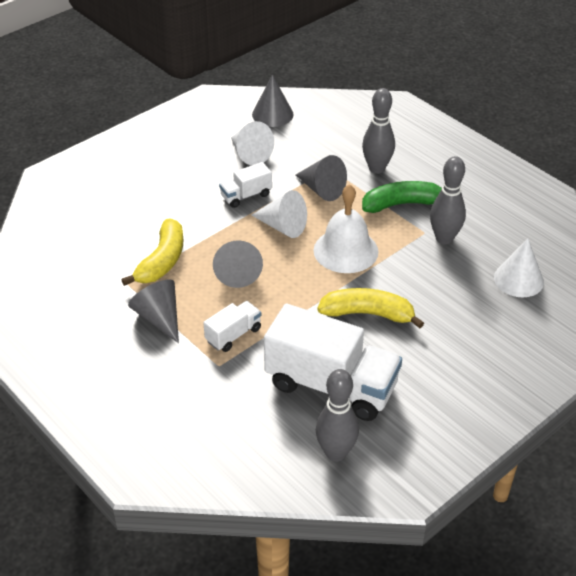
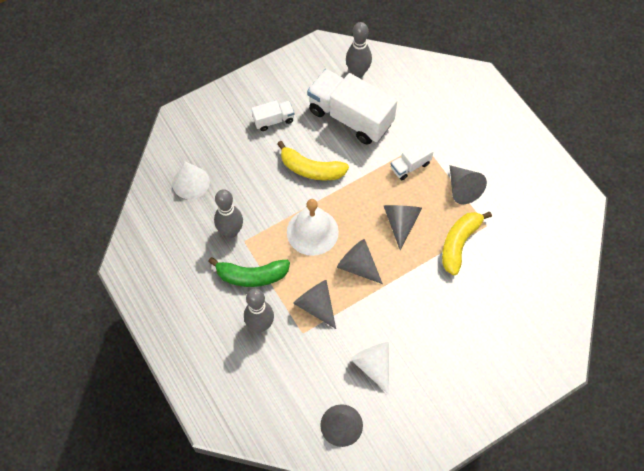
camera: 170 degrees left, 20 degrees up
white truck [219,162,272,208] -> white truck moved to [251,100,294,131]
white cone [252,190,307,238] -> grey cone [337,239,383,284]

